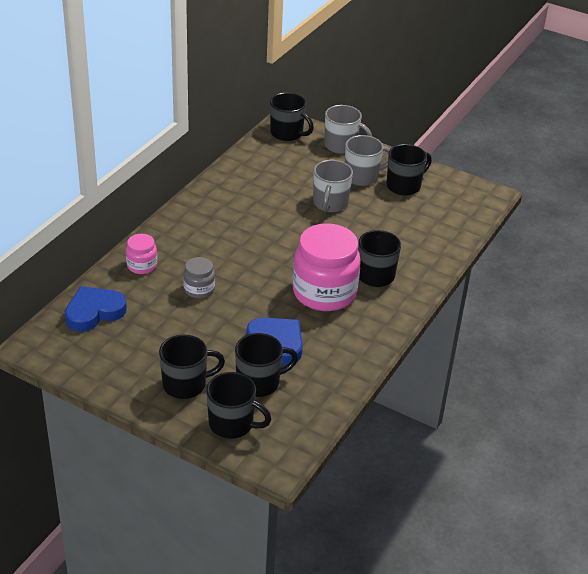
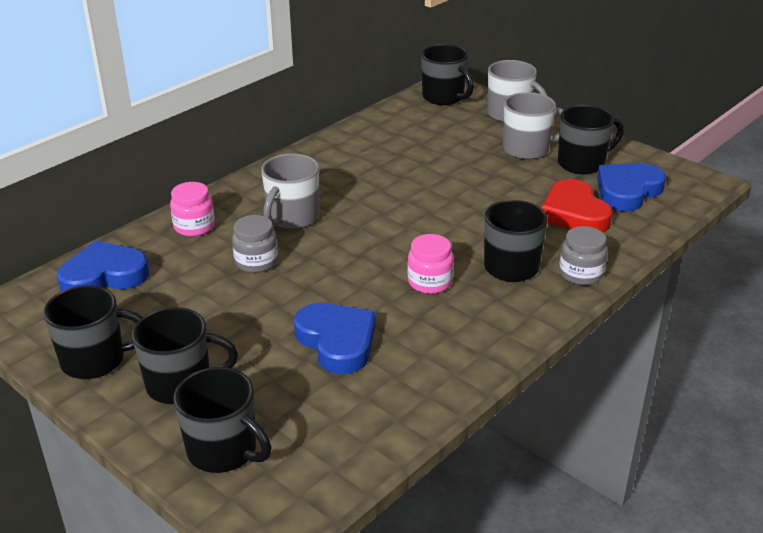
camera: 15 degrees right, 5 degrees down
black mug [235,333,298,397] -> black mug moved to [43,285,143,379]
pink jar [293,223,361,311] -> pink jar [407,234,454,294], size x0.48
grey mug [313,160,353,212] -> grey mug moved to [261,154,319,229]
none -> red heart [541,179,613,232]
none -> grey jar [559,226,607,285]
none -> blue heart [597,163,666,212]

